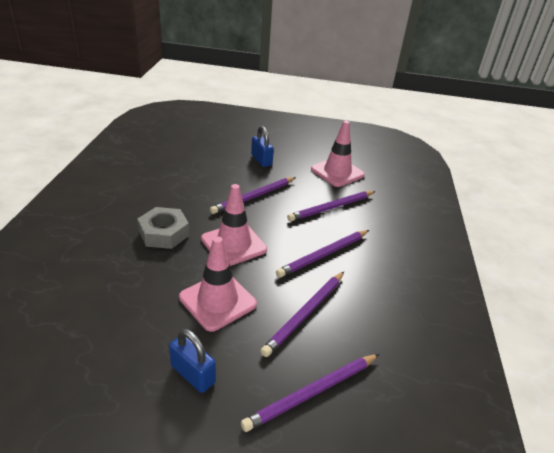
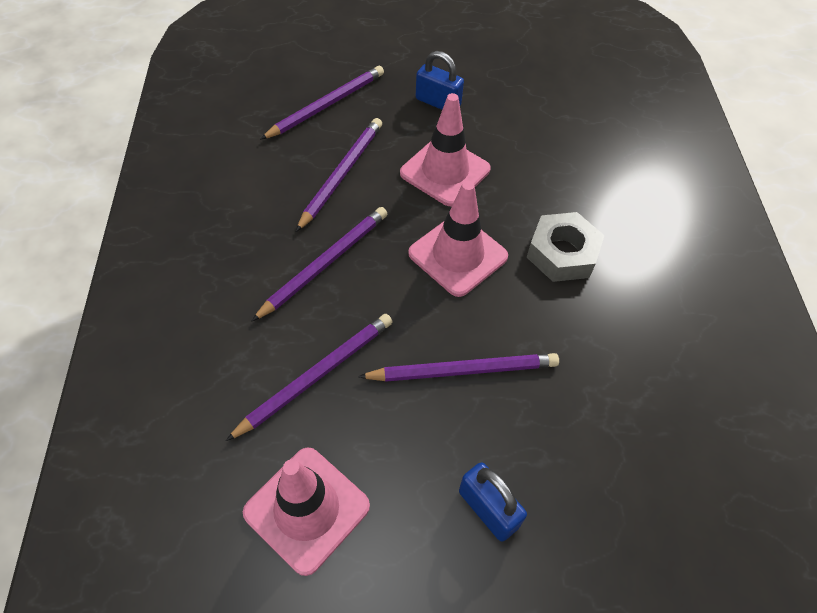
camera: 170 degrees right, 20 degrees up
purple pencil [210,177,296,214] -> purple pencil turned 45 degrees clockwise [358,353,559,382]

